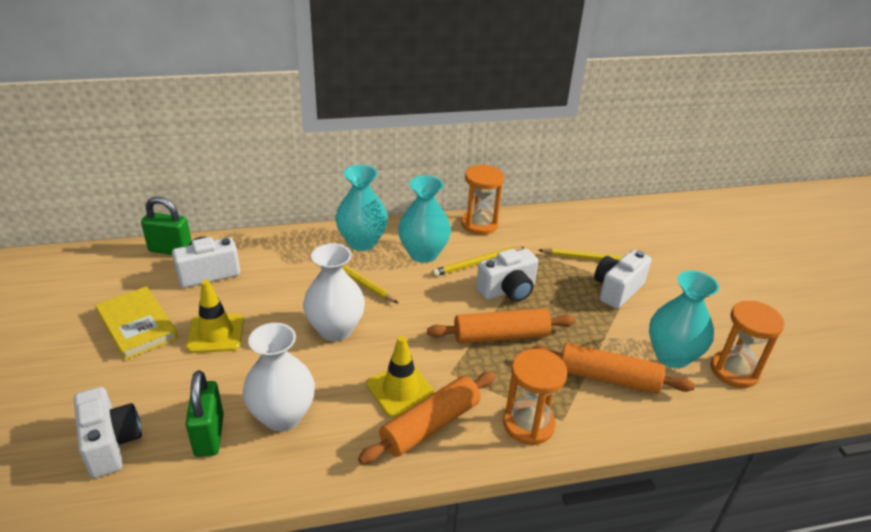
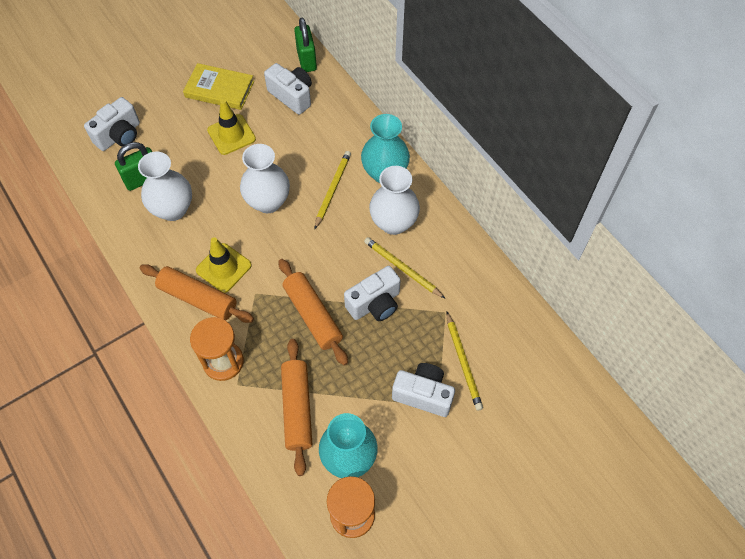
camera: 70 degrees right, 25 degrees up
yellow book [95,286,178,360] -> yellow book turned 75 degrees clockwise [183,63,254,110]
turquoise vase [398,175,451,263] -> white vase [369,166,420,235]
orange hourglass [461,165,504,235] -> none
white camera [476,249,538,302] -> white camera turned 75 degrees counterclockwise [344,266,400,321]

